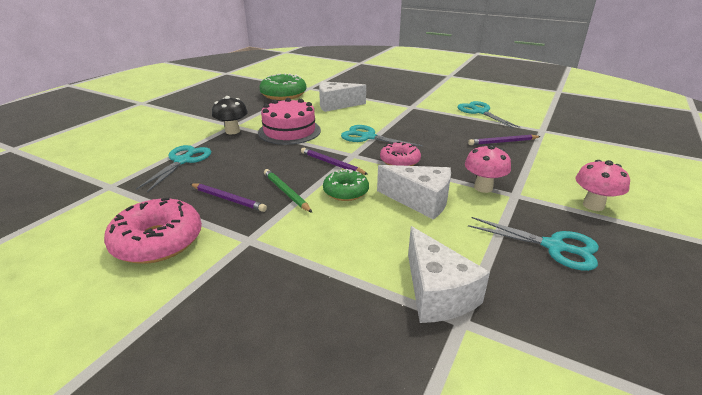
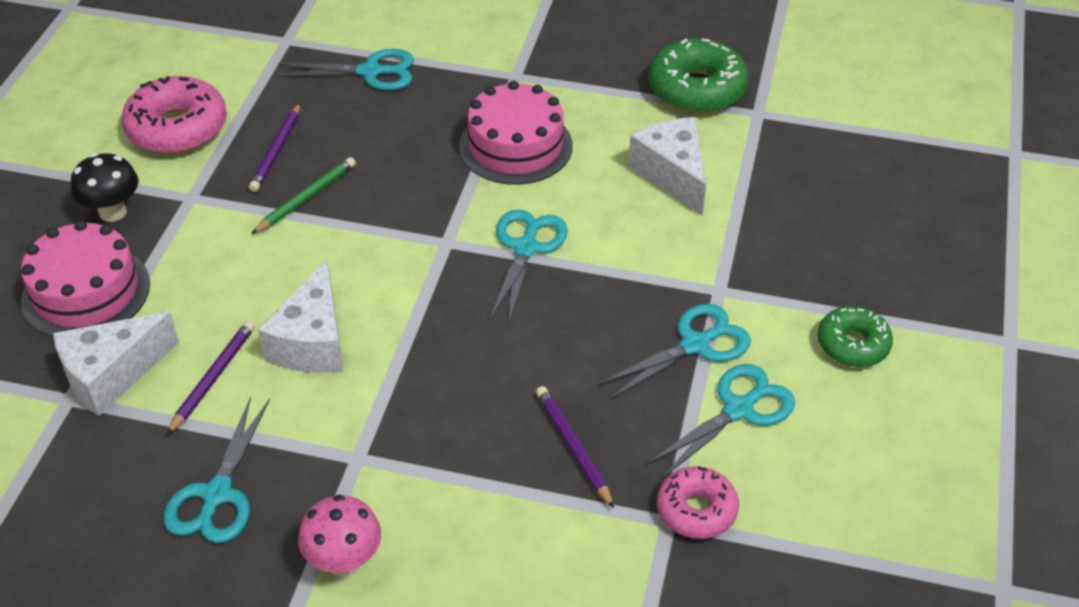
camera: 75 degrees right, 15 degrees up
black mushroom [212,96,248,134] -> black mushroom moved to [71,153,138,222]
purple pencil [301,148,369,175] -> purple pencil moved to [167,320,255,435]
green donut [323,169,369,201] -> green donut moved to [818,306,893,367]
pink donut [380,142,421,166] -> pink donut moved to [657,466,739,539]
pink mushroom [465,145,511,193] -> none
none -> pink cake [21,220,150,337]
none -> turquoise scissors [598,304,751,399]

